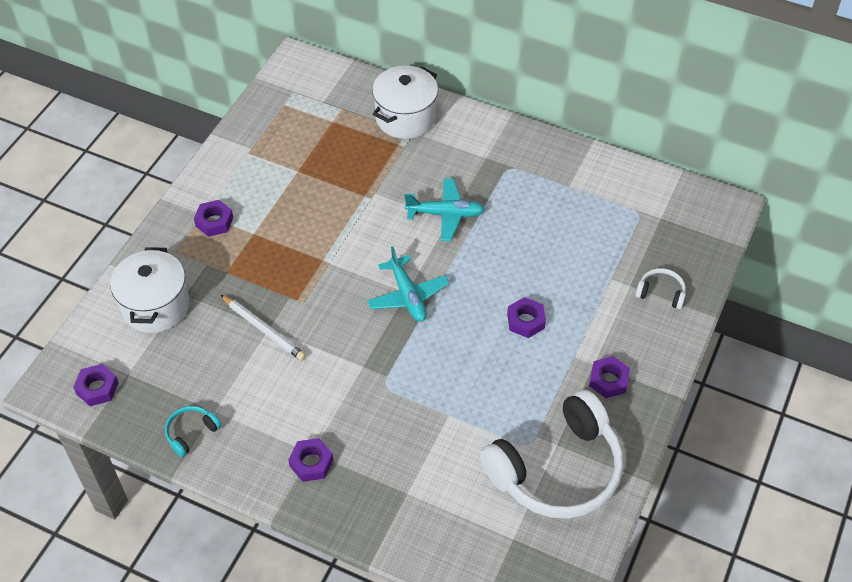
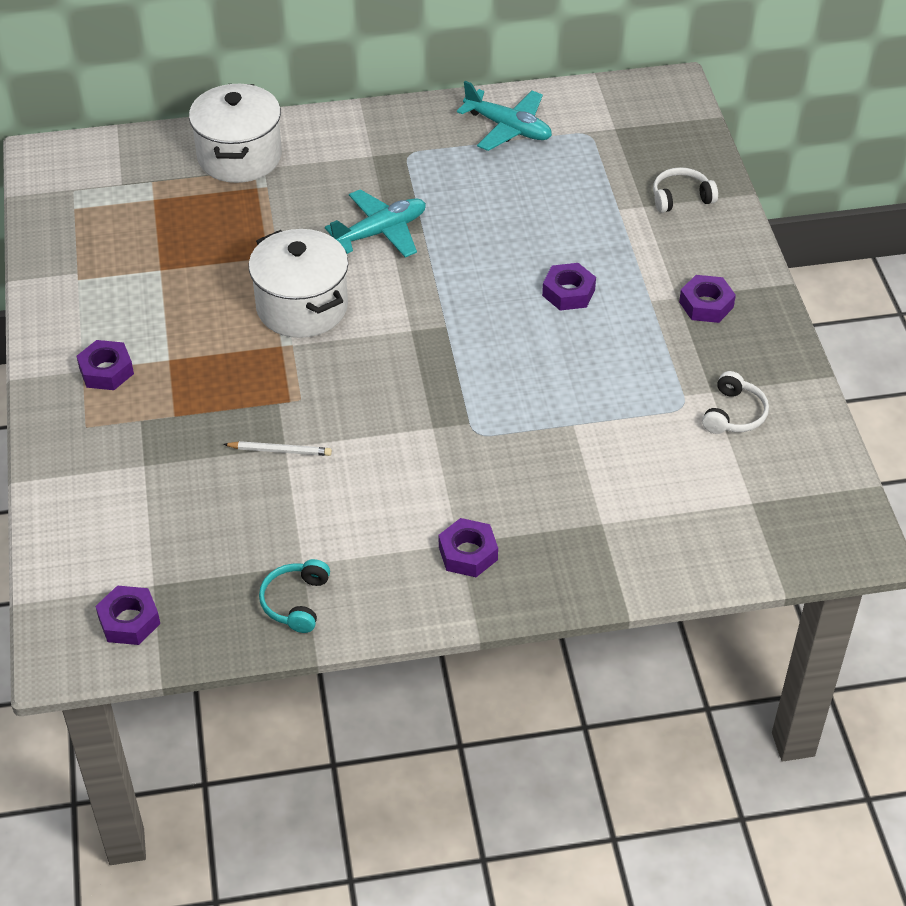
camera: 35 degrees left, 5 degrees down
white pot [110,247,190,333] -> white pot moved to [249,229,348,338]
white pencil [221,295,306,361] -> white pencil [223,441,332,456], size x0.65
turquoise plane [367,247,449,322] -> turquoise plane moved to [457,81,552,151]
white headphones [480,390,623,519] -> white headphones [702,371,769,434], size x0.40

